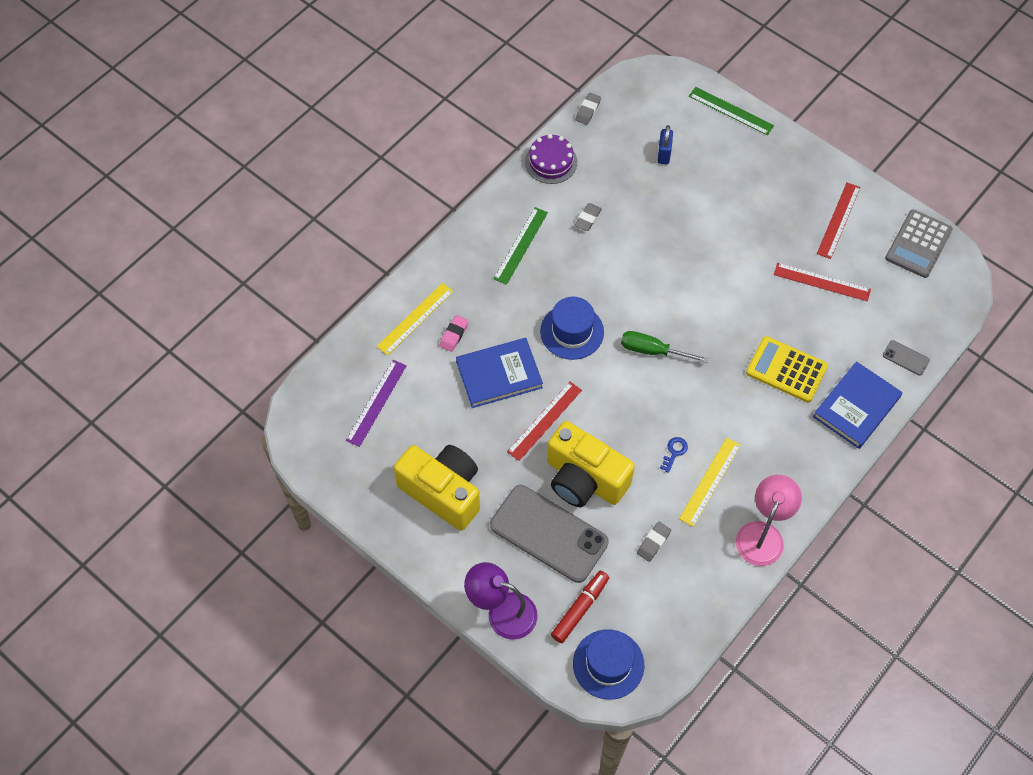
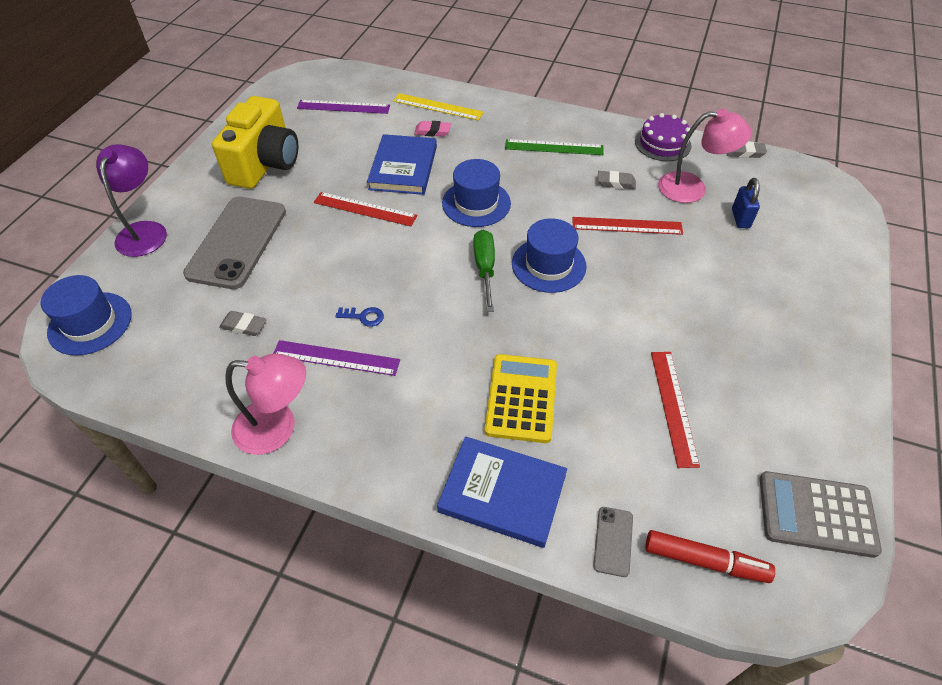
camera: 70 degrees right, 10 degrees down
blue book [456,338,543,408] -> blue book turned 45 degrees clockwise [367,134,437,195]
yellow camera [547,421,635,507] -> none
red marker [551,571,609,643] -> red marker moved to [645,530,775,583]
blue padlock [657,125,673,164] -> blue padlock turned 75 degrees counterclockwise [732,178,760,228]
yellow ruler [679,438,741,527] -> purple ruler [273,340,400,376]
green ruler [689,87,774,135] -> none
red ruler [817,182,861,259] -> red ruler moved to [572,217,683,235]
none -> blue hat [512,218,587,293]
none -> pink lamp [658,109,752,203]

